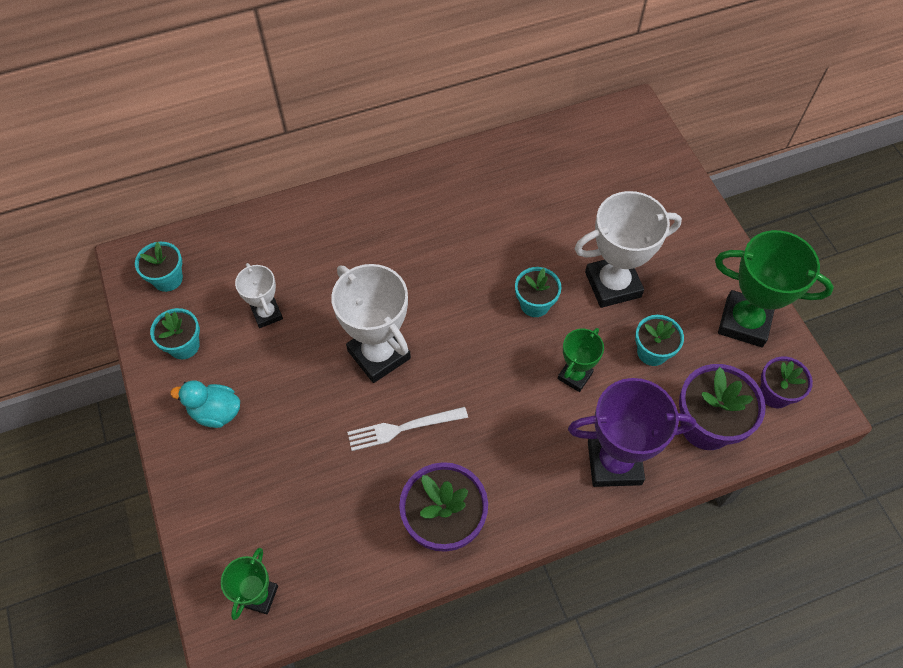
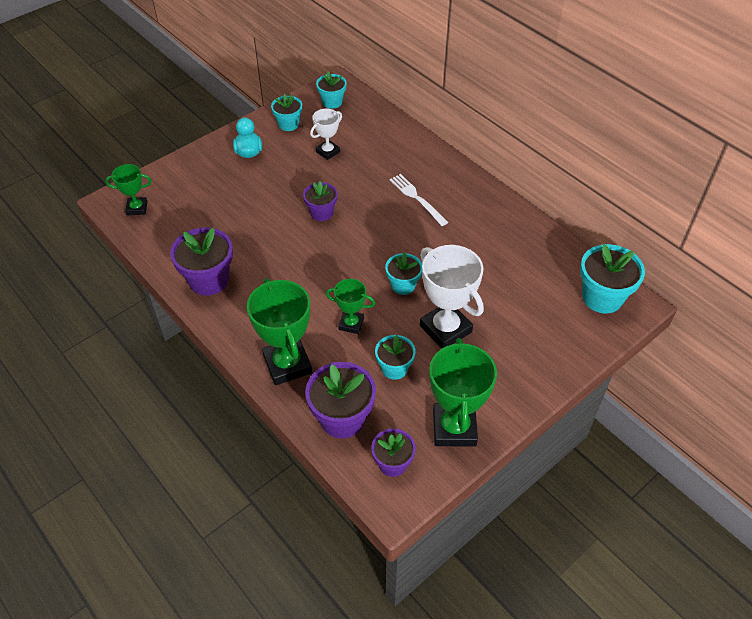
camera: 70 degrees right, 10 degrees down
white trophy [331,264,411,383] -> purple flower pot [303,181,338,221]
white fork [347,407,468,451] -> white fork moved to [390,174,448,226]
purple trophy [568,378,696,487] -> green trophy [247,278,312,385]
none -> turquoise flower pot [580,244,645,314]

